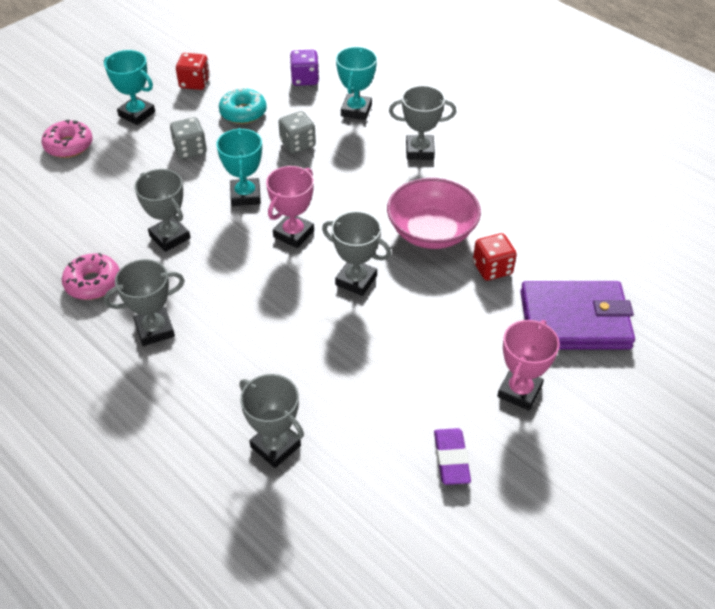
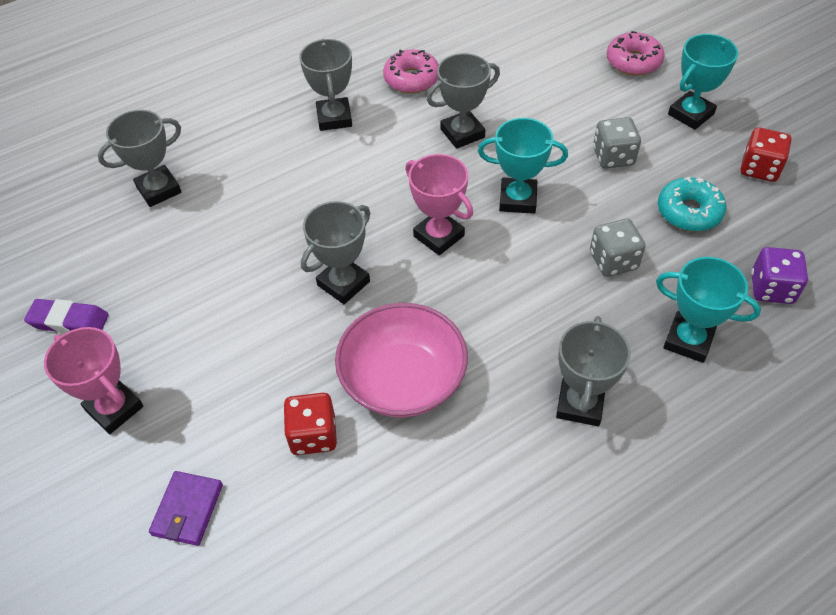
camera: 105 degrees right, 5 degrees up
purple wallet [520,281,635,349] -> purple wallet [149,471,223,546], size x0.47

